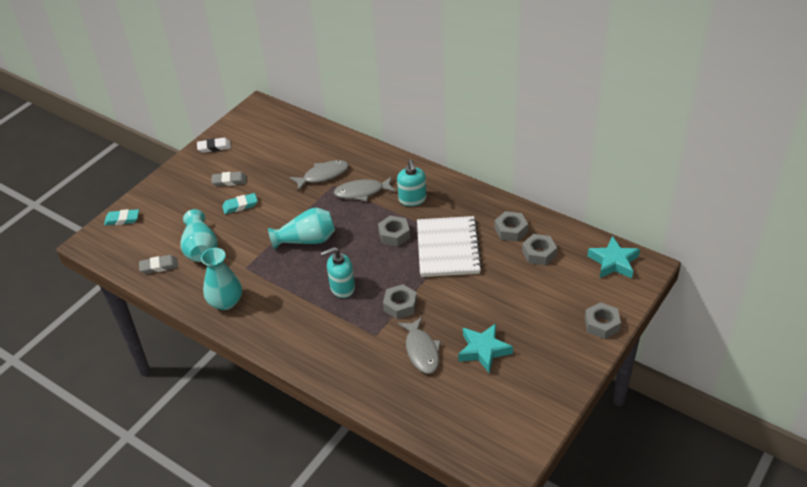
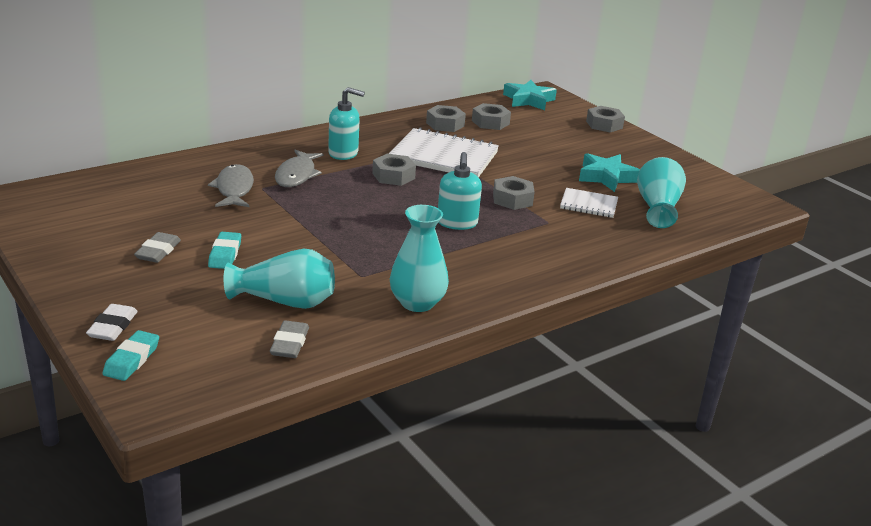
camera: 75 degrees left, 15 degrees down
white eraser [197,138,231,153] -> white eraser moved to [86,304,138,341]
turquoise vase [268,208,335,249] -> turquoise vase moved to [637,157,686,228]
grey fish [398,317,441,374] -> white notebook [560,188,618,218]

